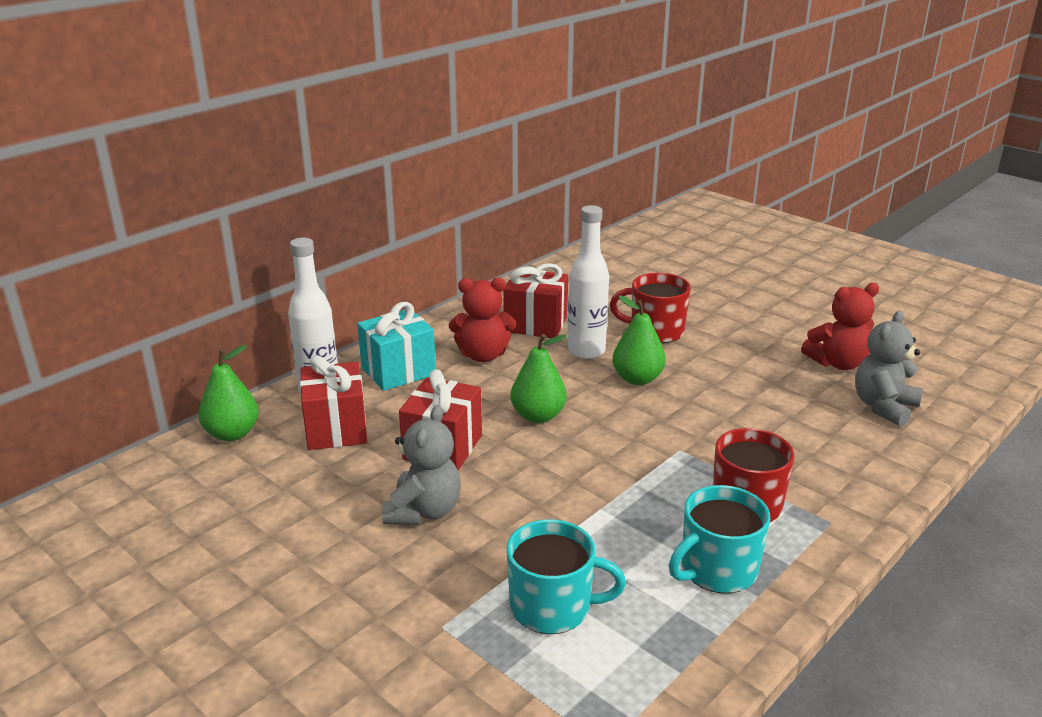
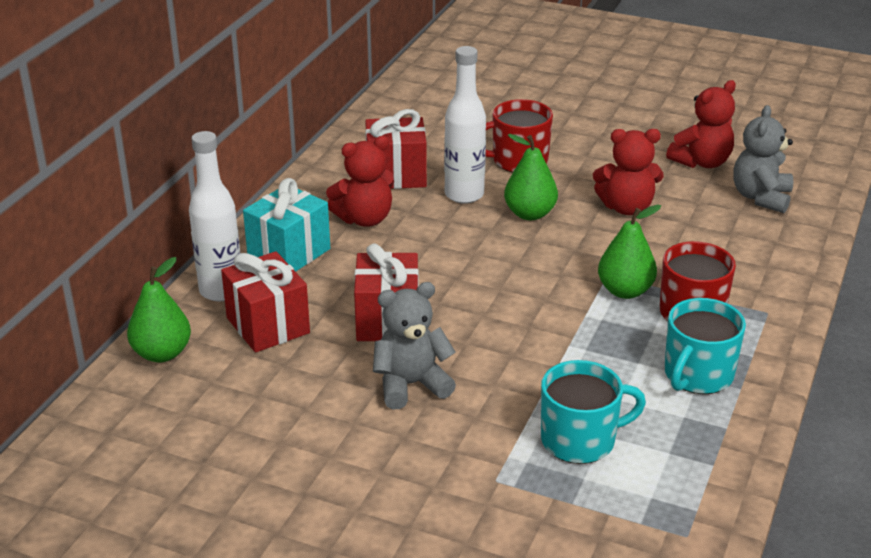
camera: 20 degrees left, 5 degrees up
grey teddy bear [382,405,461,525] -> grey teddy bear turned 105 degrees counterclockwise [373,282,456,409]
green pear [511,334,567,423] -> green pear moved to [598,204,661,299]
none -> red teddy bear [593,129,664,215]

